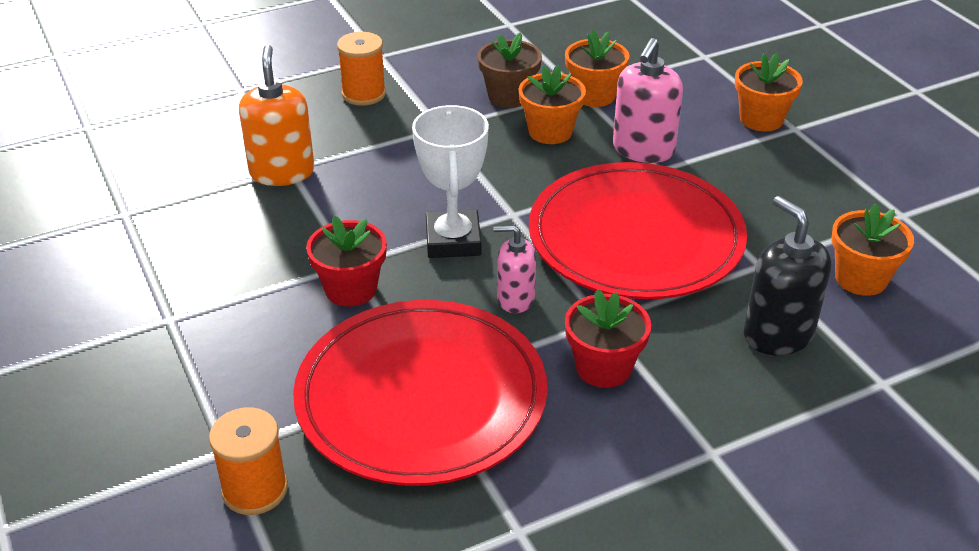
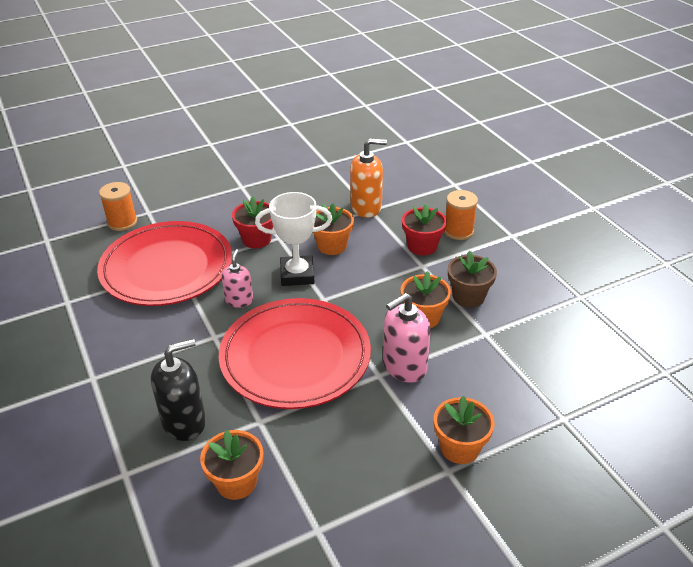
camera: 90 degrees right, 0 degrees up
orange flower pot [565,30,629,107] -> orange flower pot moved to [313,203,354,255]
red flower pot [565,289,651,388] -> red flower pot moved to [402,204,447,256]
pink soap dispenser [613,38,683,163] -> pink soap dispenser turned 60 degrees counterclockwise [383,293,431,383]

